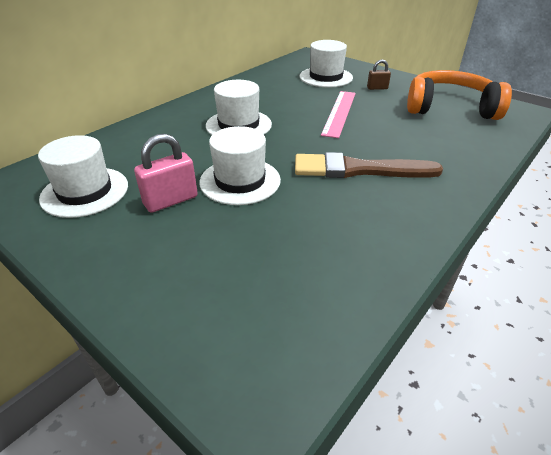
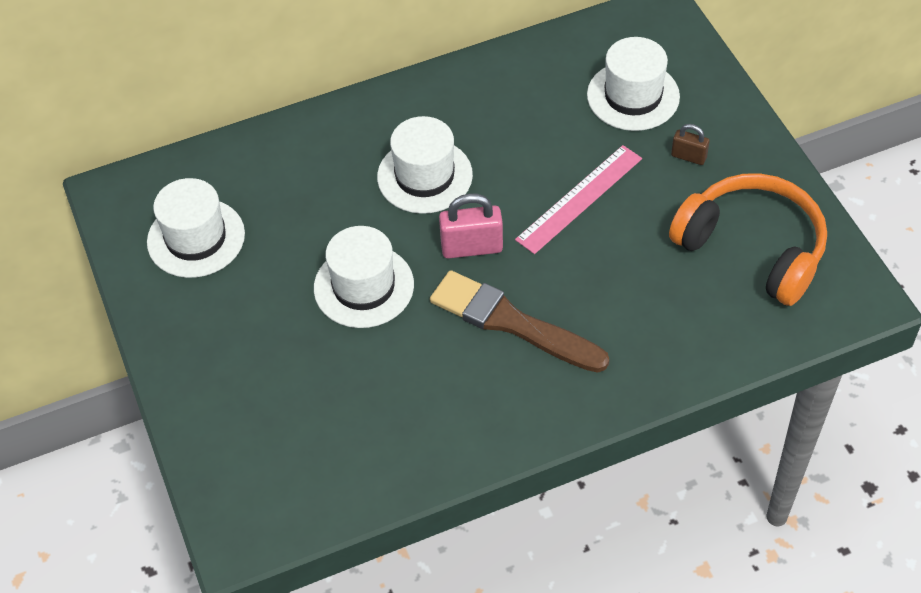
camera: 30 degrees right, 15 degrees up
pink padlock [134,134,198,213] -> pink padlock moved to [439,193,503,259]

